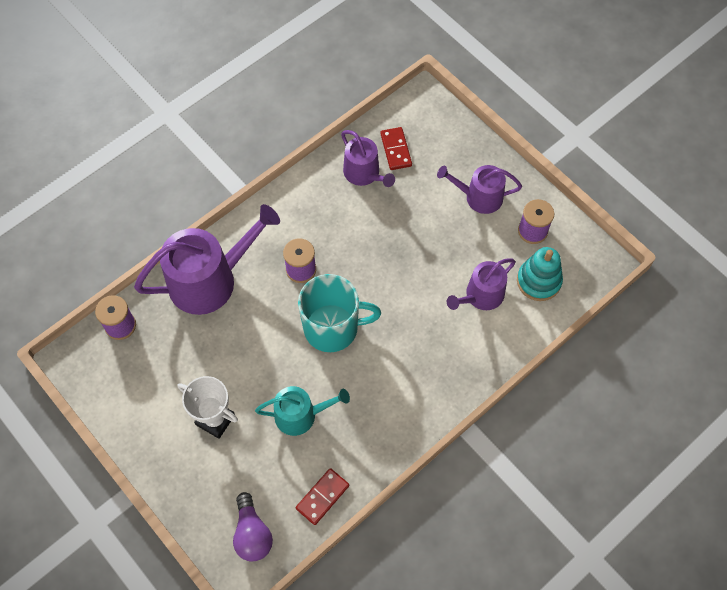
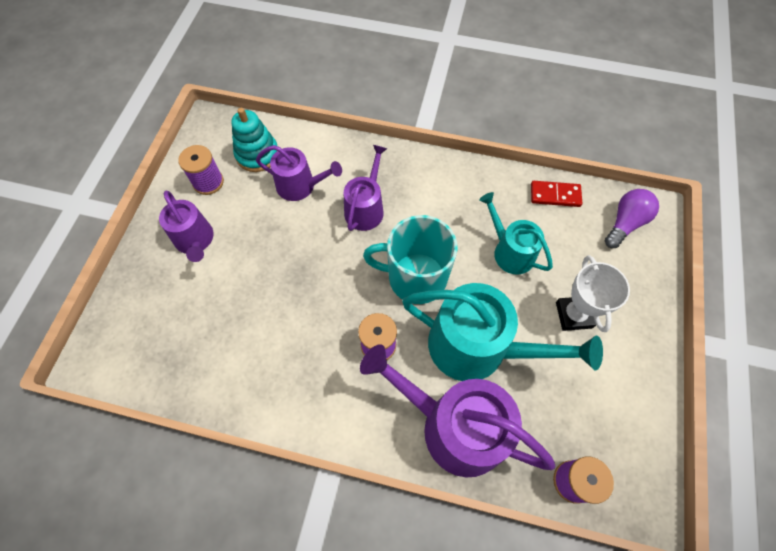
camera: 125 degrees left, 0 degrees up
turquoise mug [298,274,381,352] -> turquoise mug turned 45 degrees counterclockwise [363,215,458,304]
purple watering can [341,130,395,187] -> purple watering can moved to [344,145,387,231]
red domino [380,127,412,170] -> none
none -> turquoise watering can [402,283,603,381]

